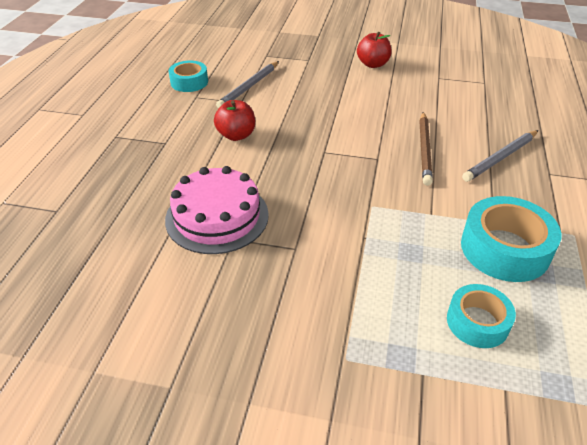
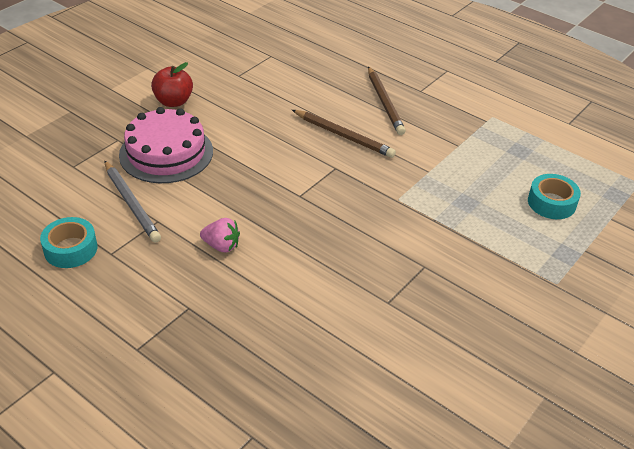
camera: 65 degrees left, 0 degrees up
pink cake [165,166,269,254] -> pink cake moved to [119,107,213,183]
red apple [214,100,255,141] -> pink strawberry [200,218,240,252]
turquoise tape [461,196,561,282] -> none
grey pencil [462,130,539,182] -> brown pencil [368,66,406,135]

